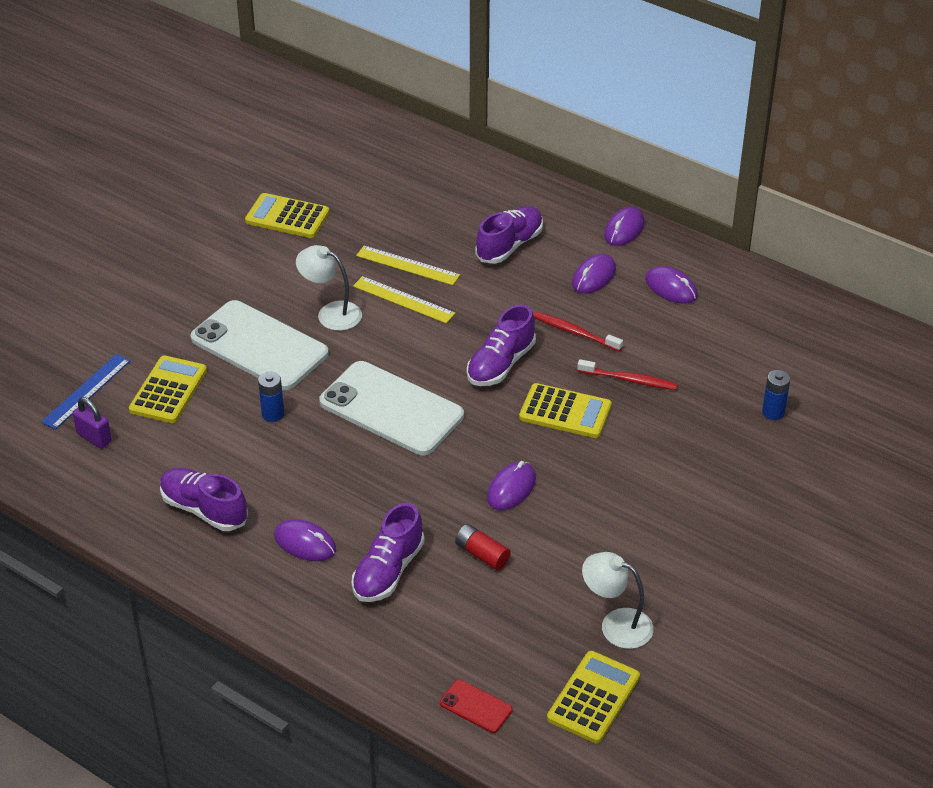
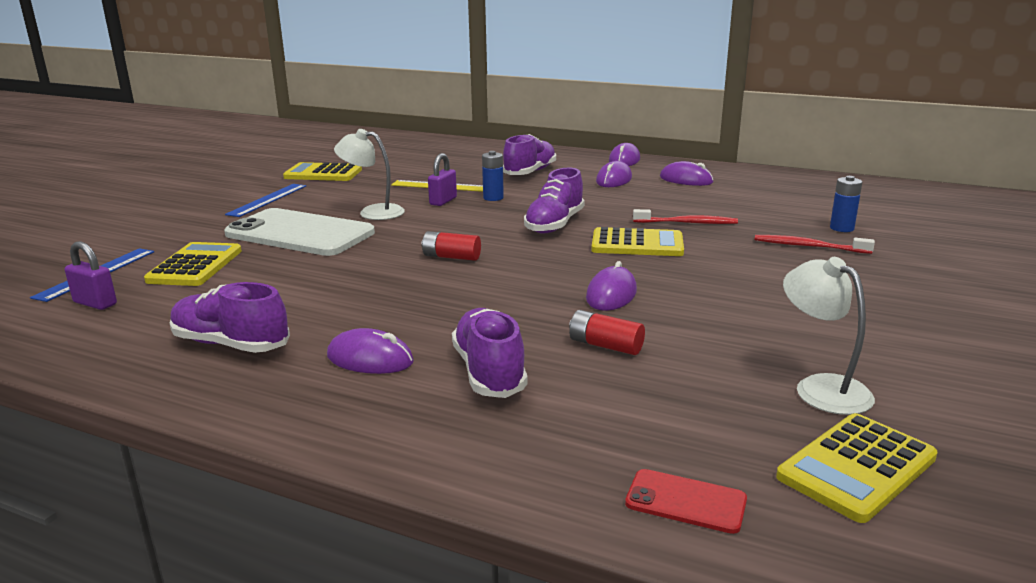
camera: 10 degrees left, 20 degrees down
blue battery [258,372,284,422] -> blue battery moved to [482,151,504,201]
white phone [319,361,464,455] -> red battery [421,231,481,261]
purple shoe [352,503,425,602] -> purple shoe turned 150 degrees clockwise [452,308,528,398]
yellow ruler [353,276,455,323] -> purple padlock [428,153,457,206]
red toothbrush [533,312,623,351] -> red toothbrush moved to [755,235,875,254]
yellow calculator [547,651,640,743] -> yellow calculator turned 150 degrees counterclockwise [776,413,938,523]
white lamp [582,552,654,649] -> white lamp turned 45 degrees clockwise [783,257,875,415]
none -> blue ruler [225,184,306,217]

